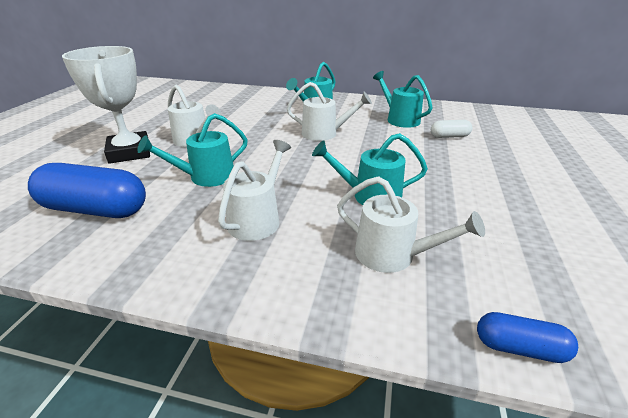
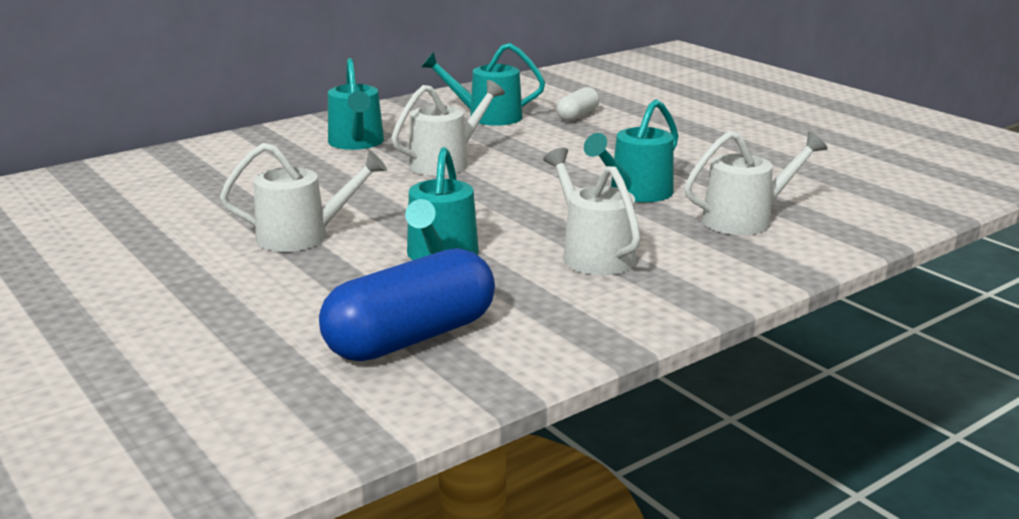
camera: 50 degrees left, 10 degrees down
white trophy [62,46,150,164] -> none
blue capsule [477,312,578,363] -> none

